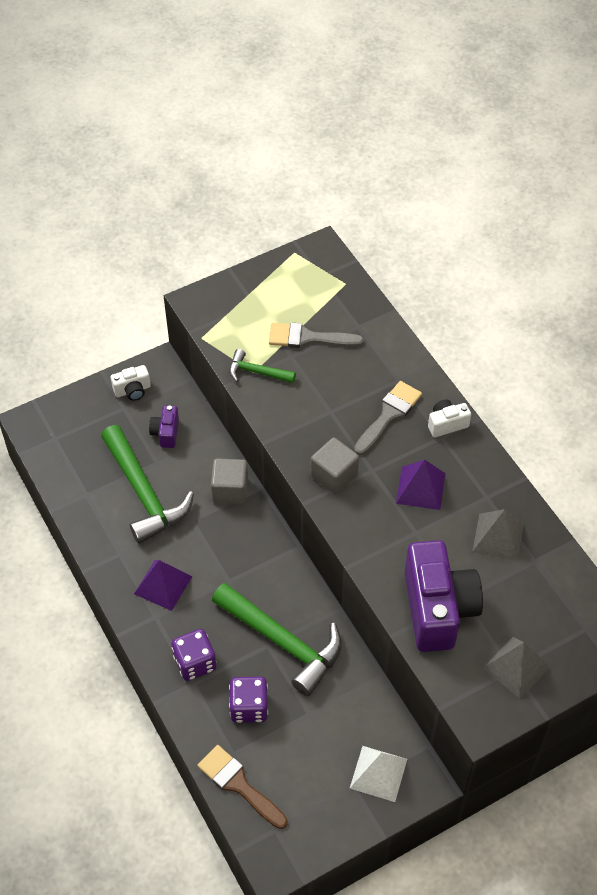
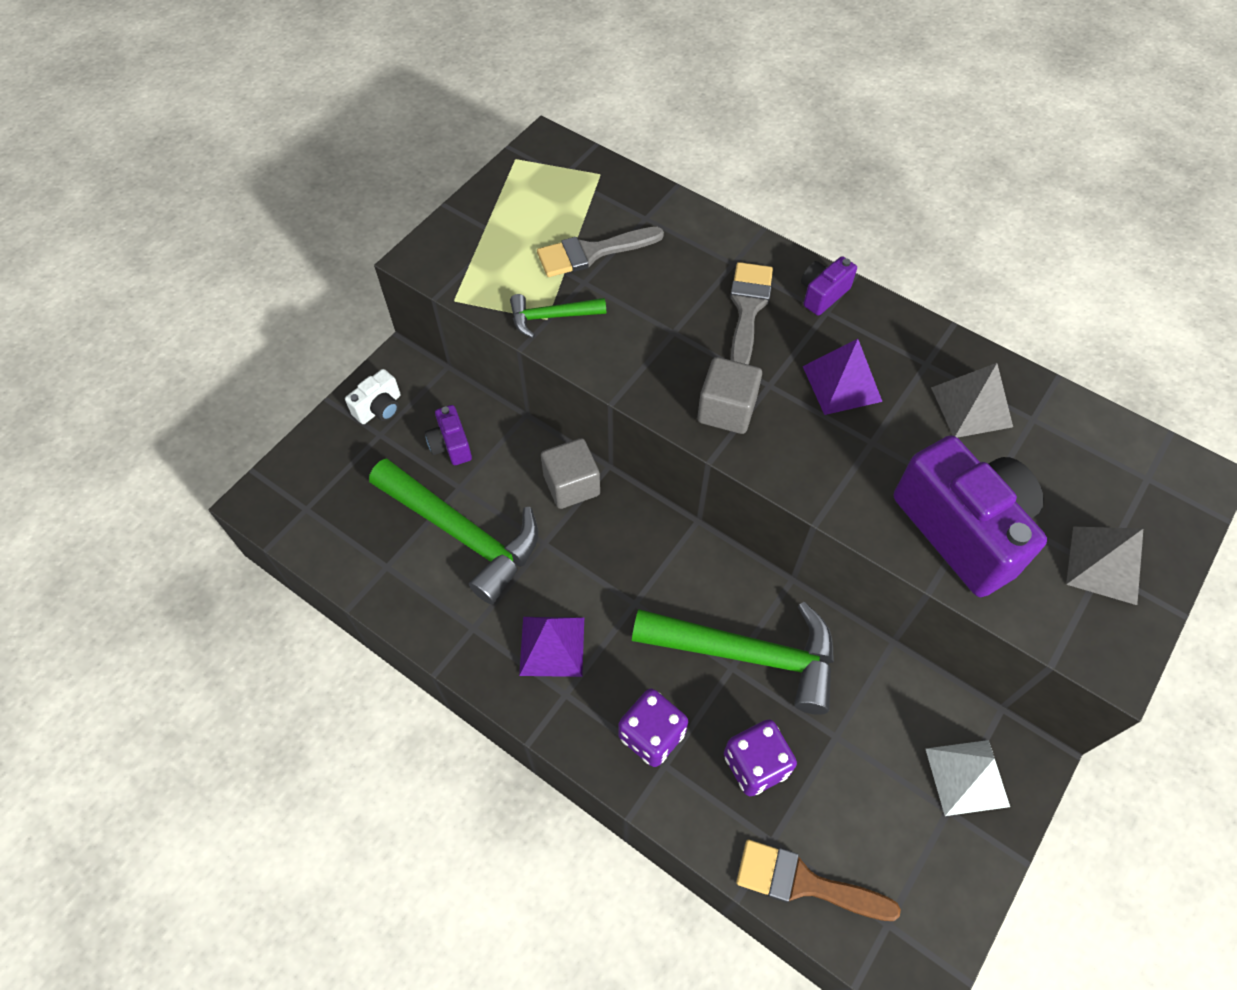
camera: 25 degrees left, 5 degrees up
white camera [428,400,471,438] -> purple camera [801,256,857,316]

